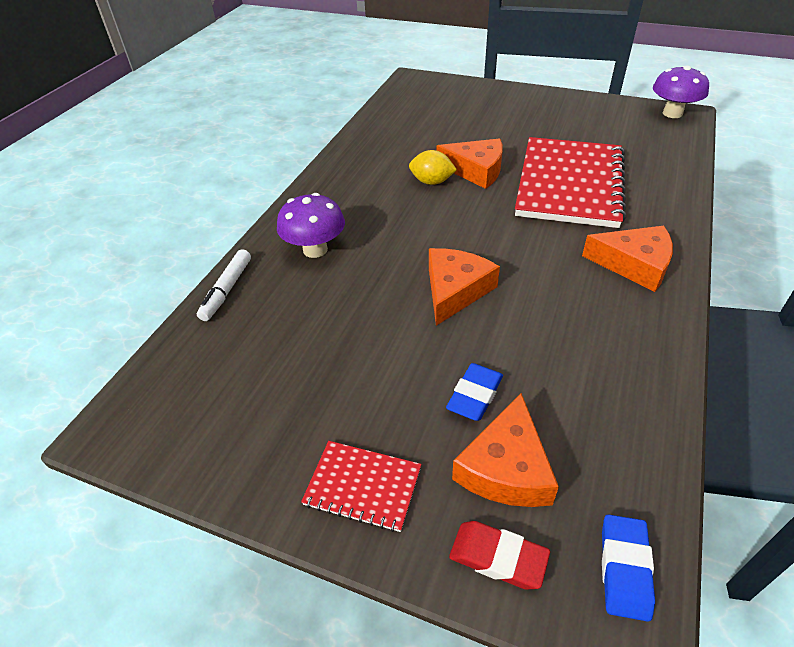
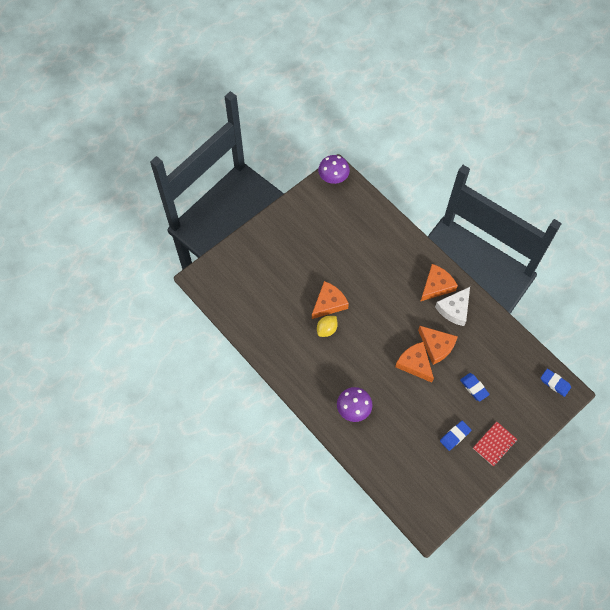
camera: 65 degrees left, 20 degrees up
white marker [197,249,251,321] -> none
red eraser [449,521,550,589] -> none
orange cheese [452,393,559,507] -> orange cheese moved to [418,326,458,365]
red notebook [515,137,626,228] -> none
none -> white cheese [435,287,470,326]
none -> blue eraser [440,421,471,451]

